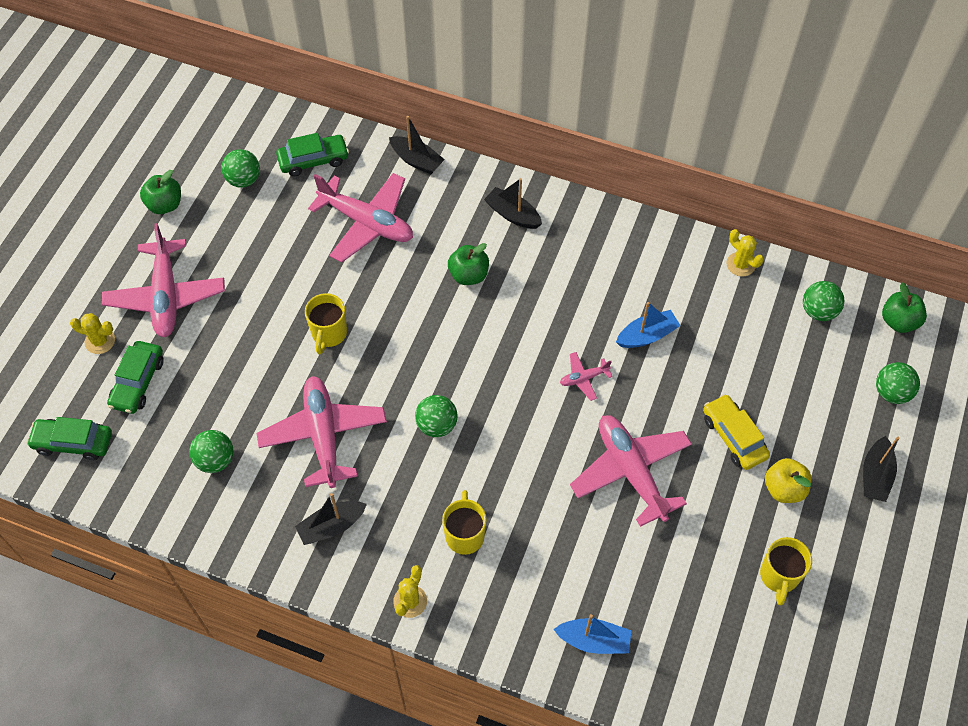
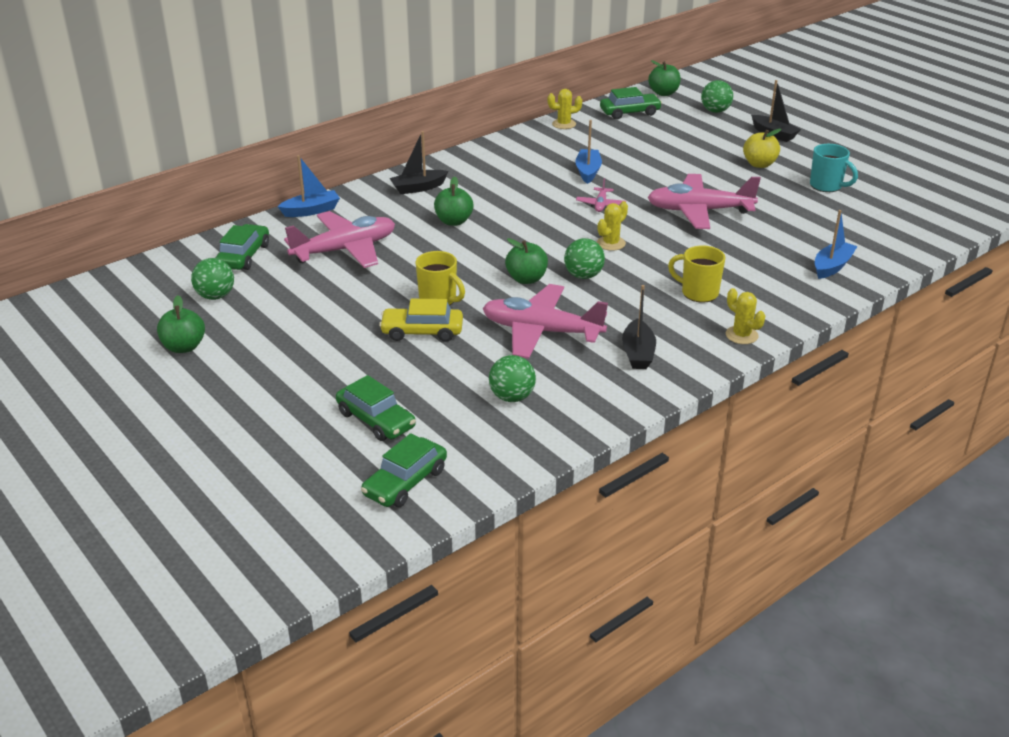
camera: 60 degrees left, 25 degrees down
yellow cactus [70,313,115,354] -> yellow cactus moved to [597,201,628,251]
pink plane [102,223,225,337] -> none
black boat [389,116,445,174] -> blue boat [278,155,340,217]
yellow car [703,394,770,470] -> yellow car moved to [379,299,463,342]
yellow mug [760,537,812,606] -> turquoise mug [810,144,858,192]
green ball [803,281,844,321] -> green car [600,87,662,119]
none -> green apple [505,238,548,284]

